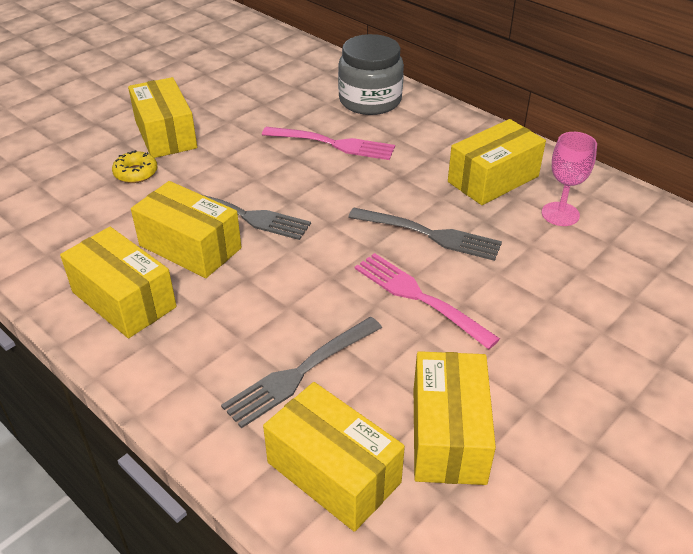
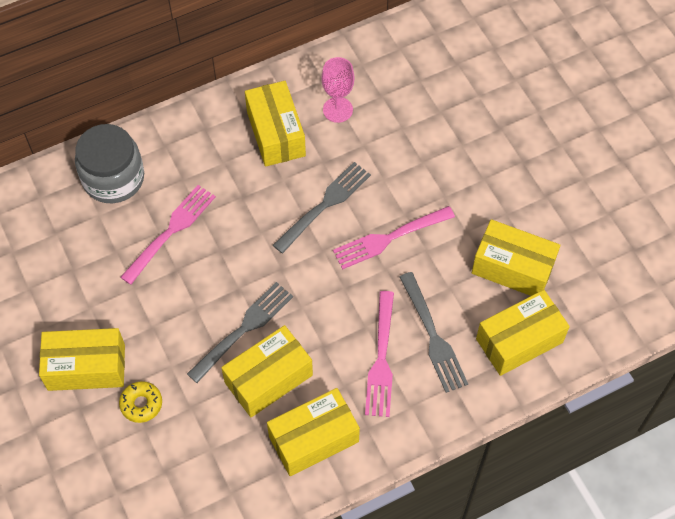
camera: 70 degrees left, 20 degrees up
none -> pink fork [365,291,394,417]

